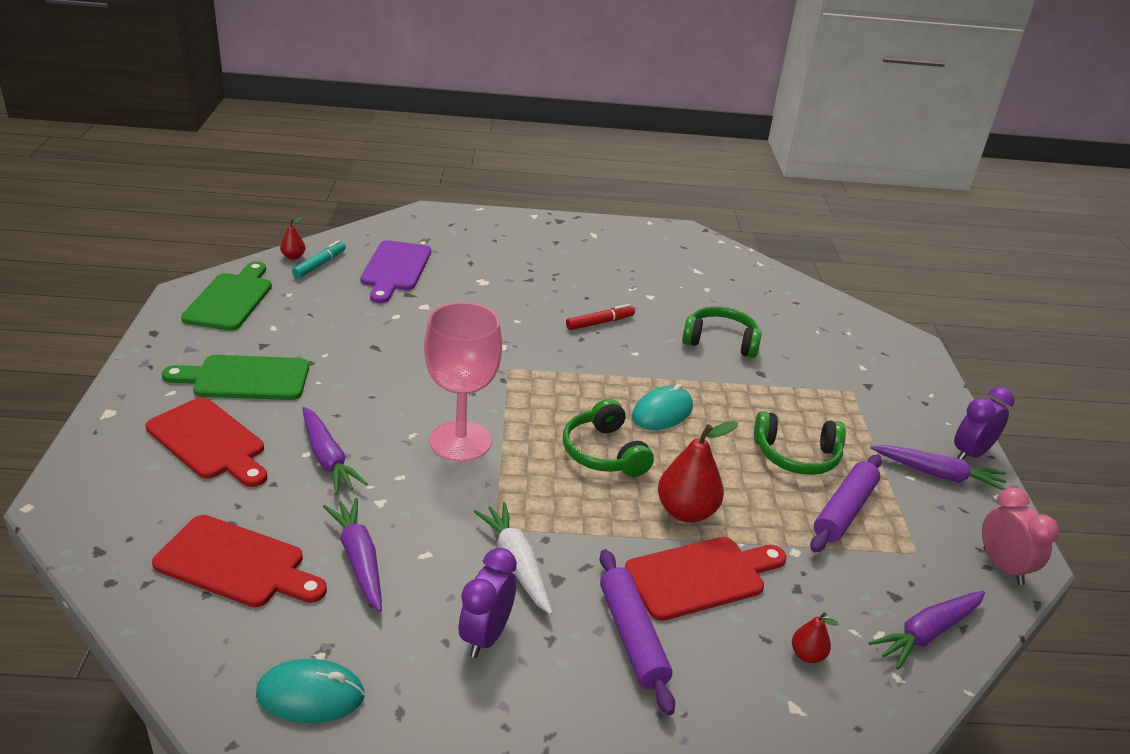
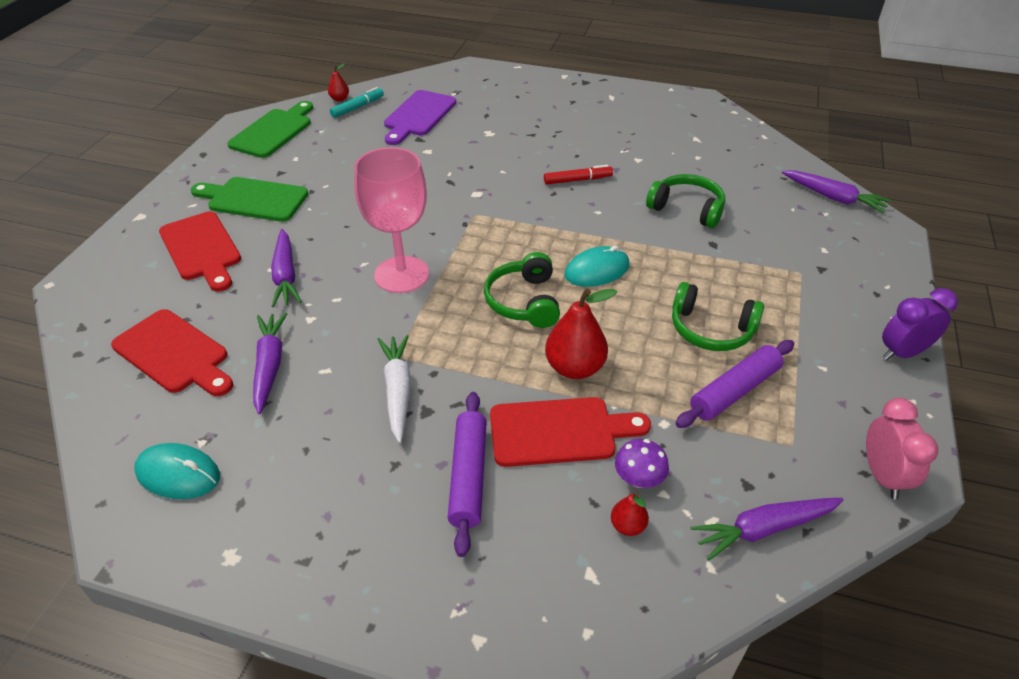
camera: 20 degrees right, 10 degrees up
purple clock [459,548,517,658] -> none
purple carrot [870,445,1006,491] -> purple carrot moved to [782,171,891,213]
none -> purple mushroom [615,439,669,488]

